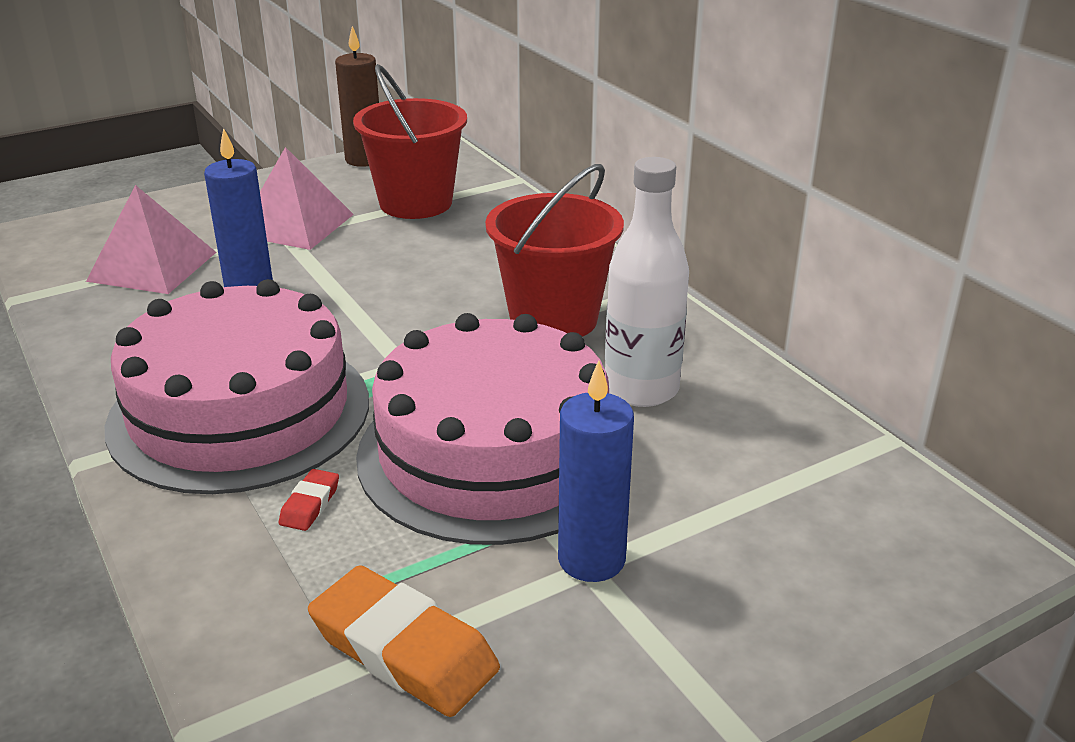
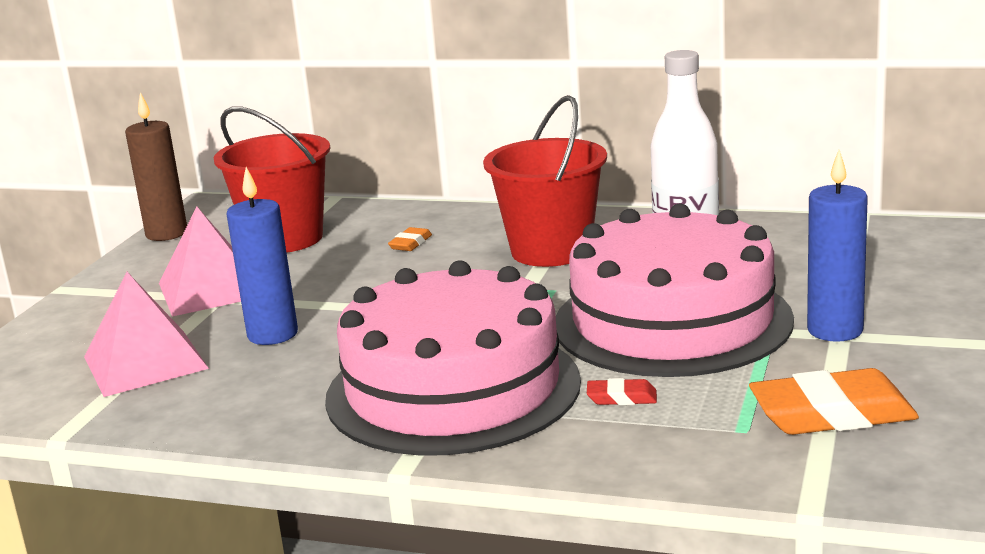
camera: 40 degrees left, 10 degrees down
red eraser [279,469,339,531] -> red eraser turned 60 degrees counterclockwise [587,378,657,405]
none -> orange eraser [388,227,432,251]

